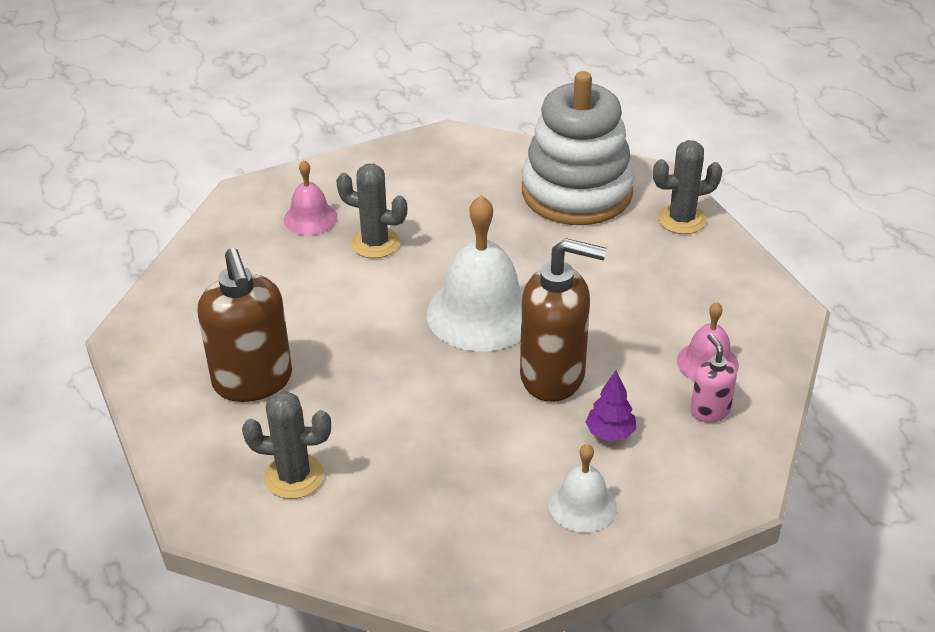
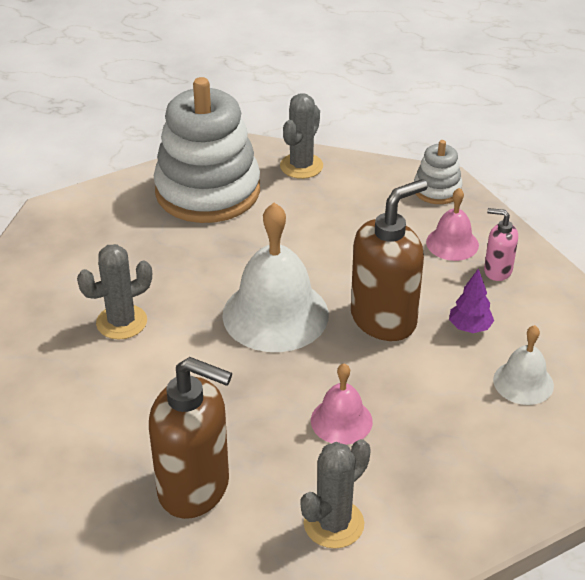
camera: 50 degrees left, 0 degrees up
pink bell [284,160,337,235] -> pink bell moved to [311,363,373,445]
none -> white stacking toy [414,140,463,204]

